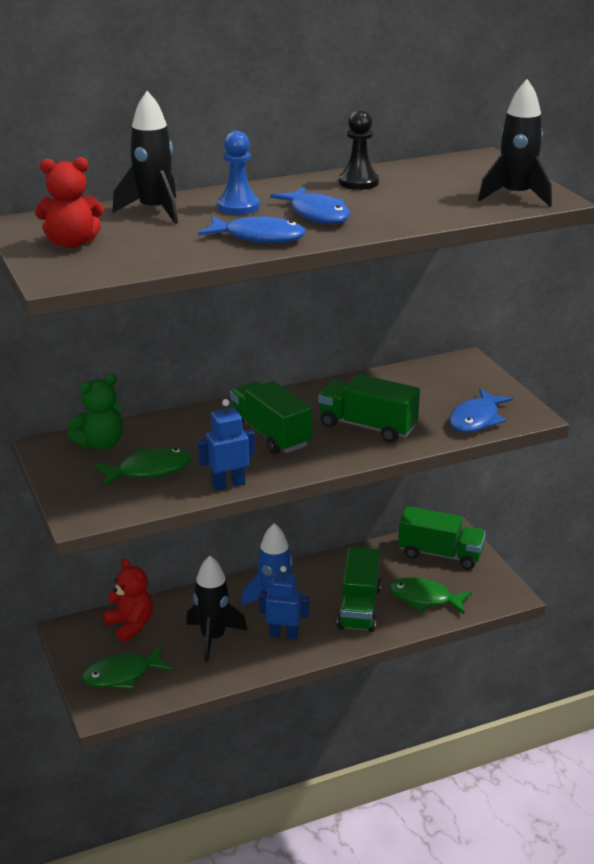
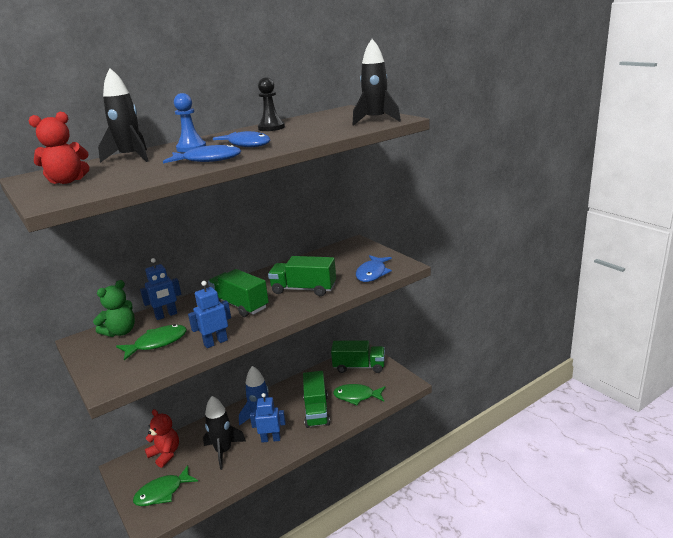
camera: 10 degrees left, 5 degrees down
none -> blue robot [140,258,181,320]

